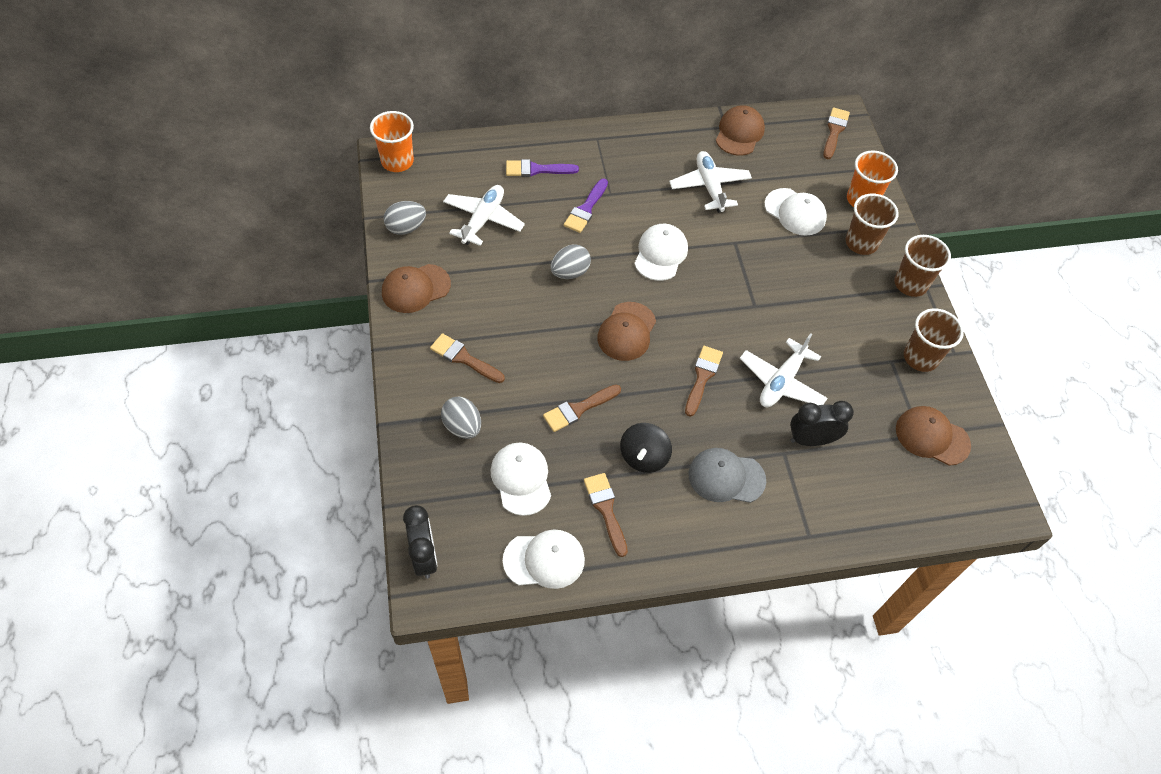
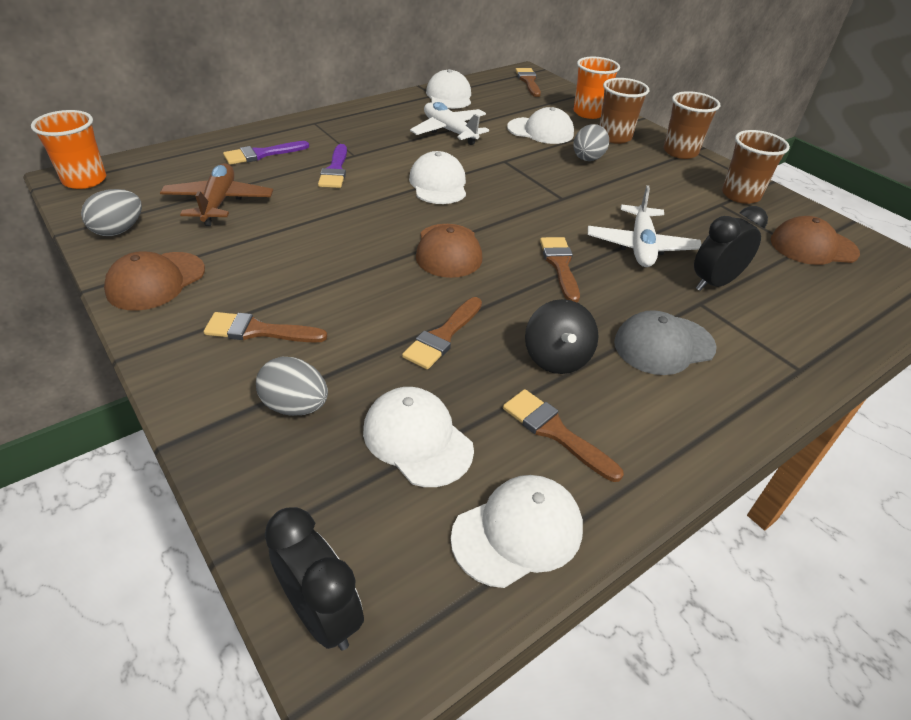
camera: 25 degrees left, 15 degrees down
white plane [443,185,525,246] -> brown plane [160,163,273,226]
grey egg [550,244,591,279] -> grey egg moved to [573,124,609,161]
brown cap [716,105,765,156] -> white cap [426,69,471,109]

